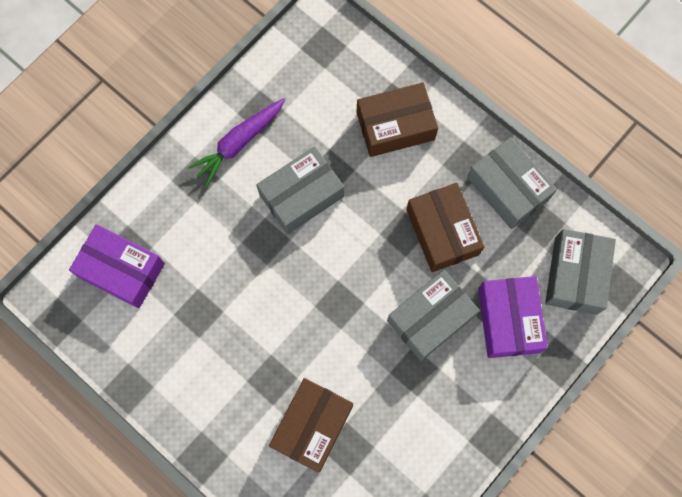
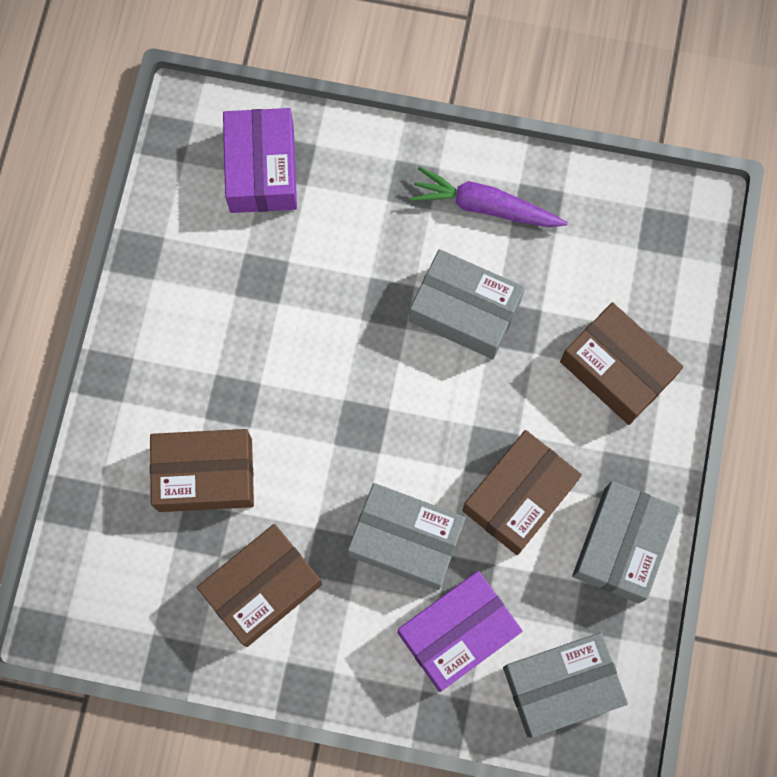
camera: 60 degrees right, 0 degrees up
none -> brown box [197,524,322,647]

